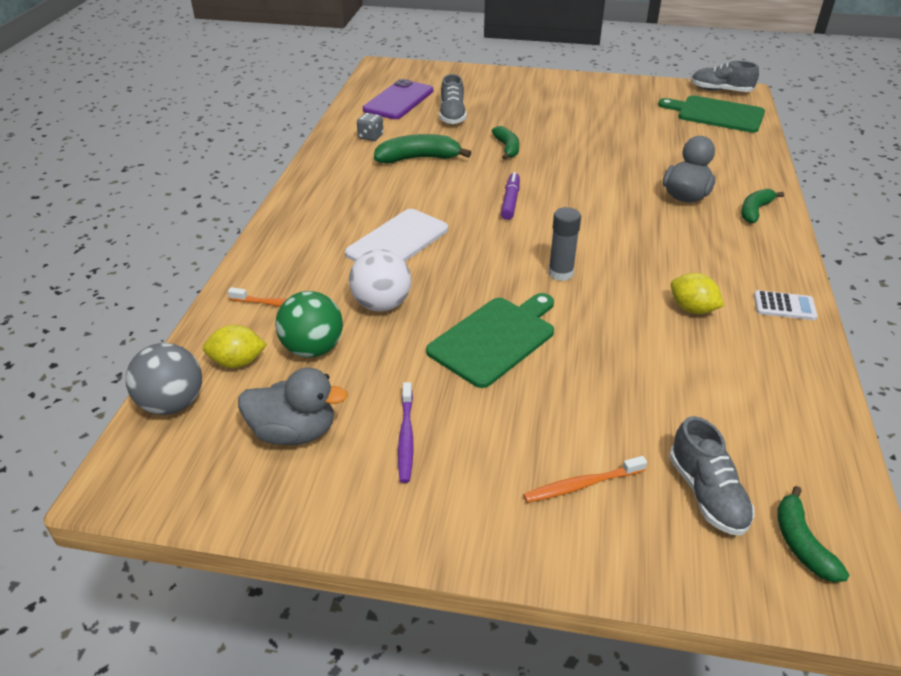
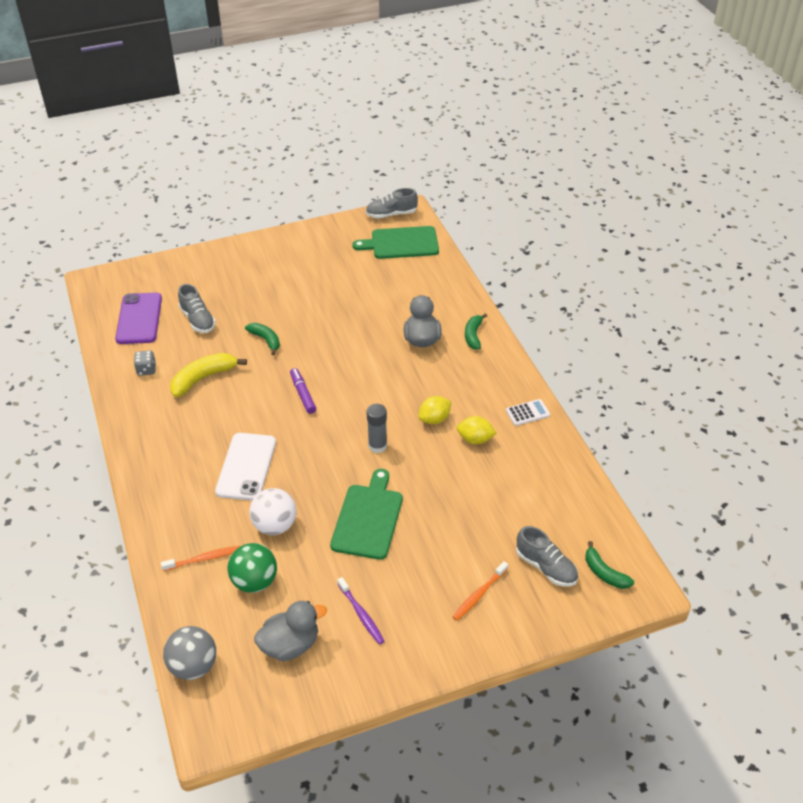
camera: 30 degrees left, 5 degrees up
yellow lemon [203,325,267,368] -> yellow lemon moved to [418,396,451,424]
green banana [374,134,471,163] -> yellow banana [170,353,247,397]

